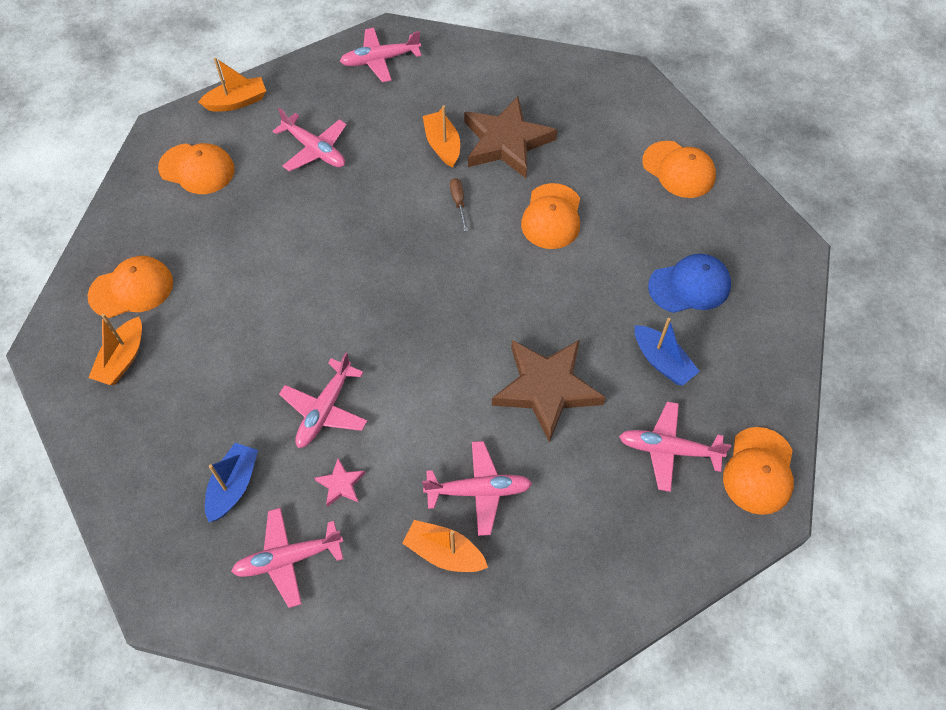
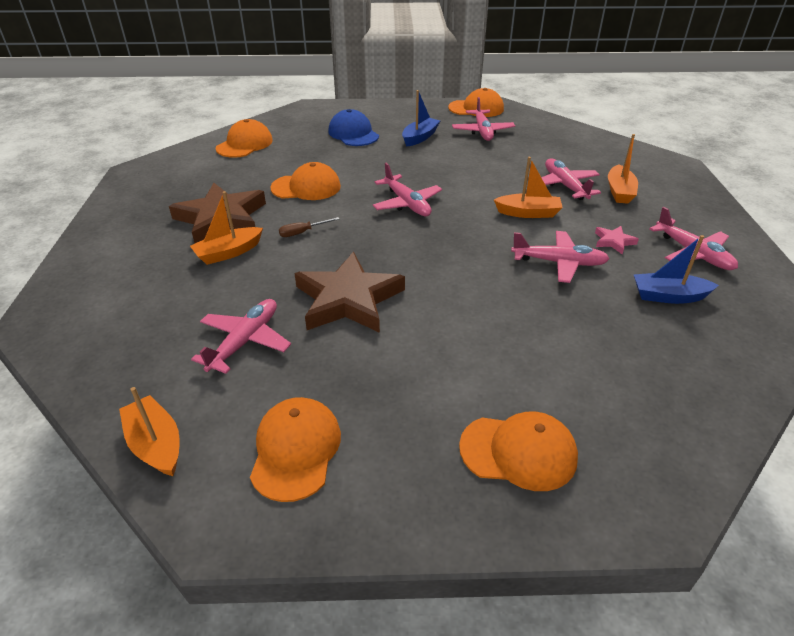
camera: 105 degrees left, 20 degrees down
orange cap [88,256,173,318] -> orange cap turned 135 degrees clockwise [459,412,578,491]
orange boat [88,314,142,385] -> orange boat moved to [494,157,563,218]
pink plane [340,28,421,82] -> pink plane moved to [373,163,442,216]
brown star [492,340,606,443] -> brown star moved to [294,252,405,333]

